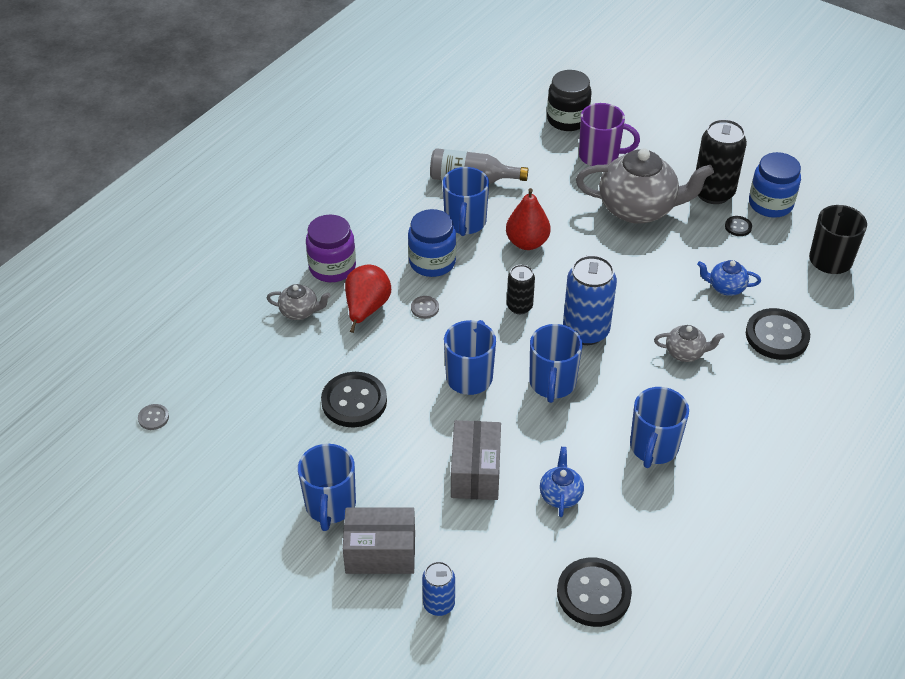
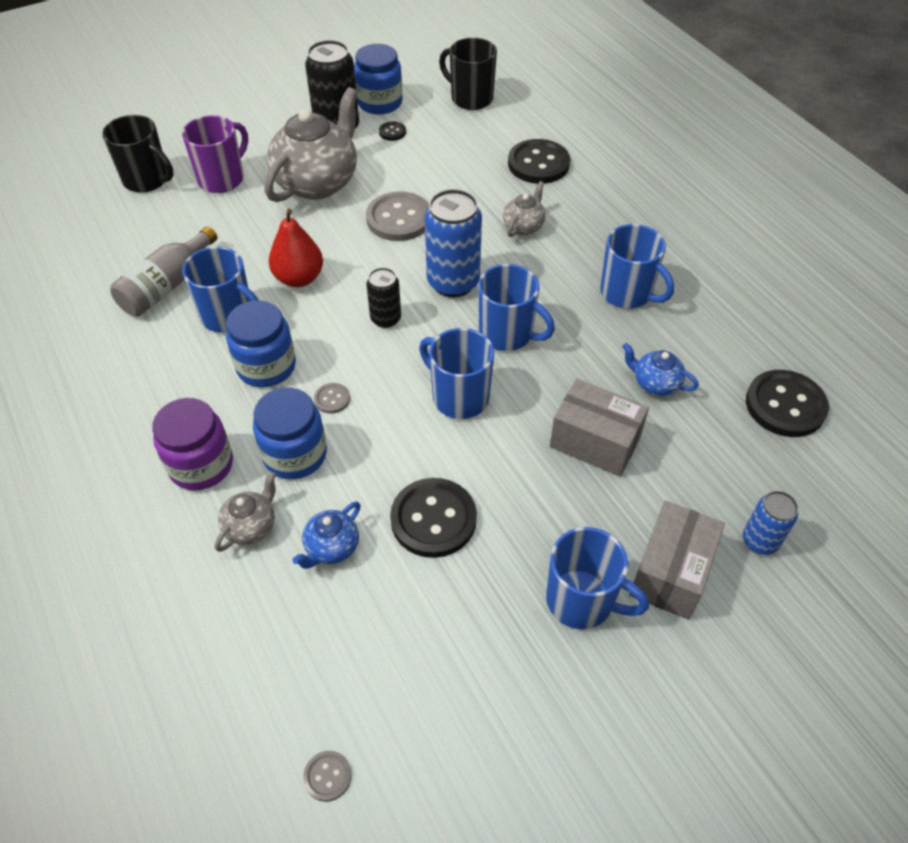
camera: 65 degrees left, 5 degrees up
red pear [345,265,391,333] -> blue jar [253,387,327,479]
black jar [547,70,592,131] -> black mug [102,115,174,193]
blue teapot [697,260,761,296] -> blue teapot moved to [292,501,361,569]
none -> grey button [366,191,429,241]

